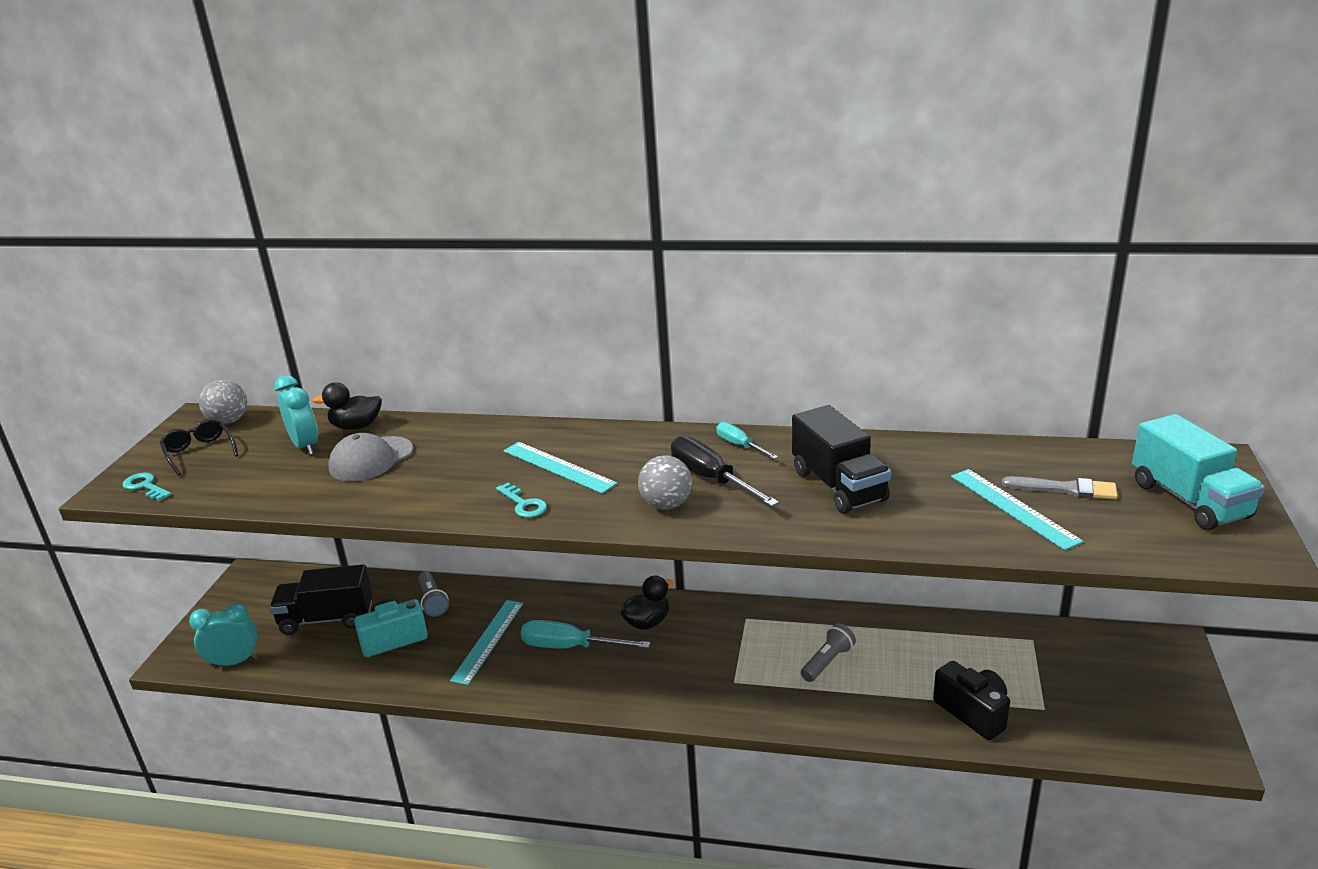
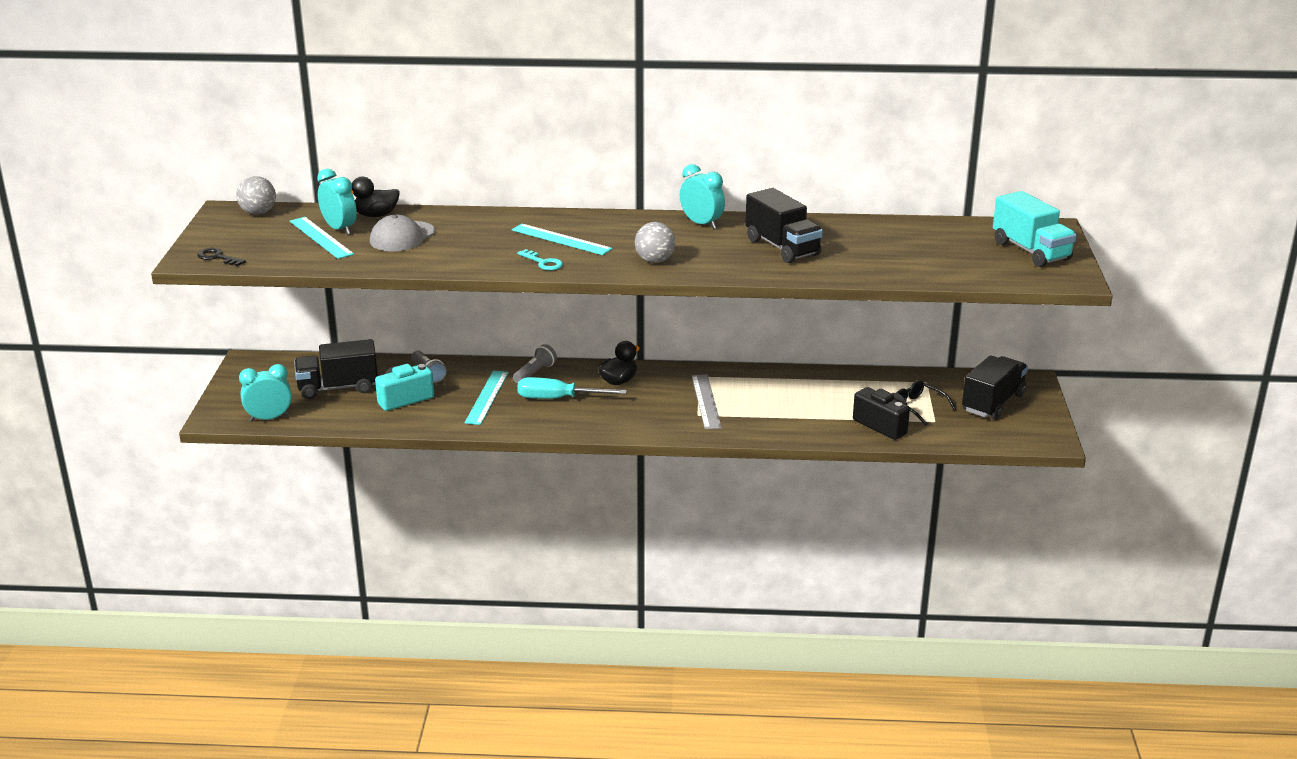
camera: 10 degrees left, 0 degrees up
turquoise key [123,473,171,501] -> black key [197,248,246,266]
black glasses [160,419,238,476] -> black glasses moved to [896,380,956,426]
black screwdriver [671,436,779,507] -> none
turquoise screwdriver [716,422,778,459] -> turquoise clock [680,164,725,229]
grey flashlight [801,623,856,682] -> grey flashlight moved to [513,344,557,384]
turquoise ruler [951,469,1084,550] -> turquoise ruler moved to [290,217,354,259]
grey brush [1002,476,1118,500] -> none
none -> grey ruler [691,374,722,429]
none -> black truck [962,355,1028,420]

